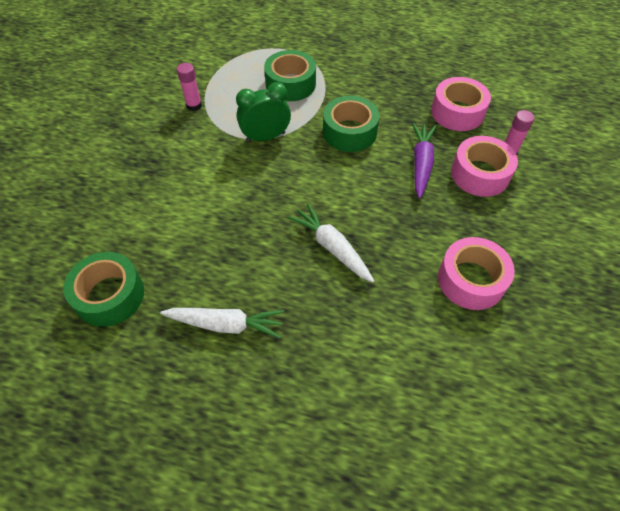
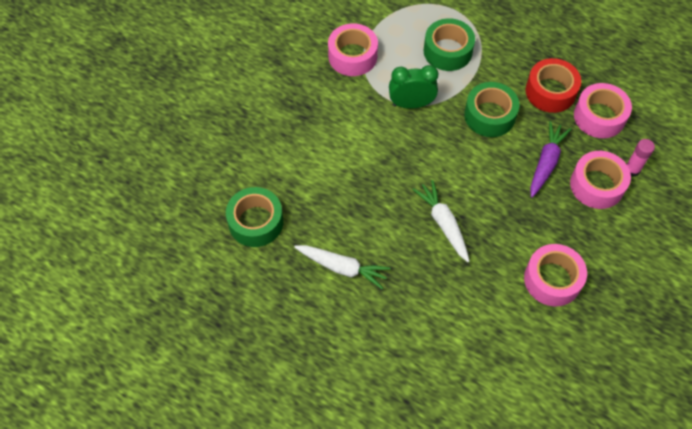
camera: 15 degrees right, 5 degrees up
pink glue stick [177,63,202,111] -> pink tape [328,23,378,76]
none -> red tape [526,58,581,113]

